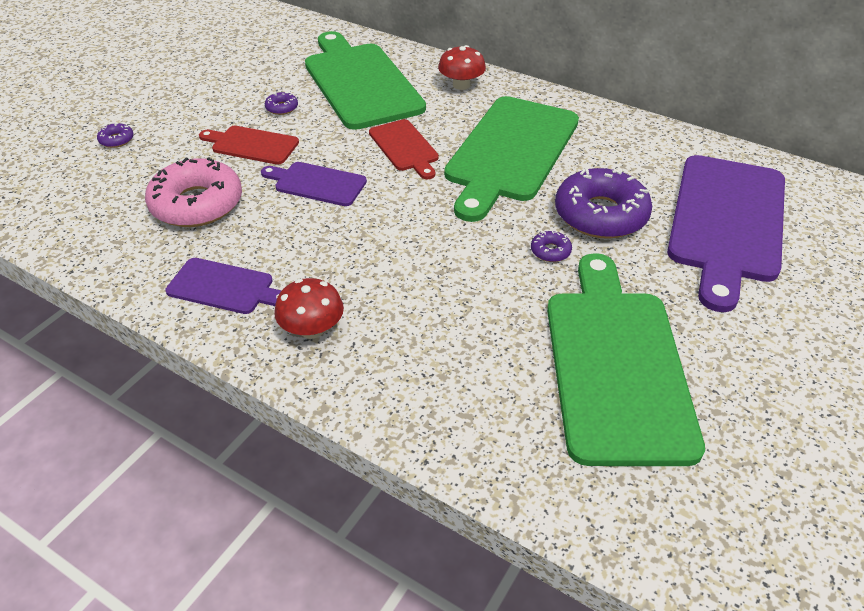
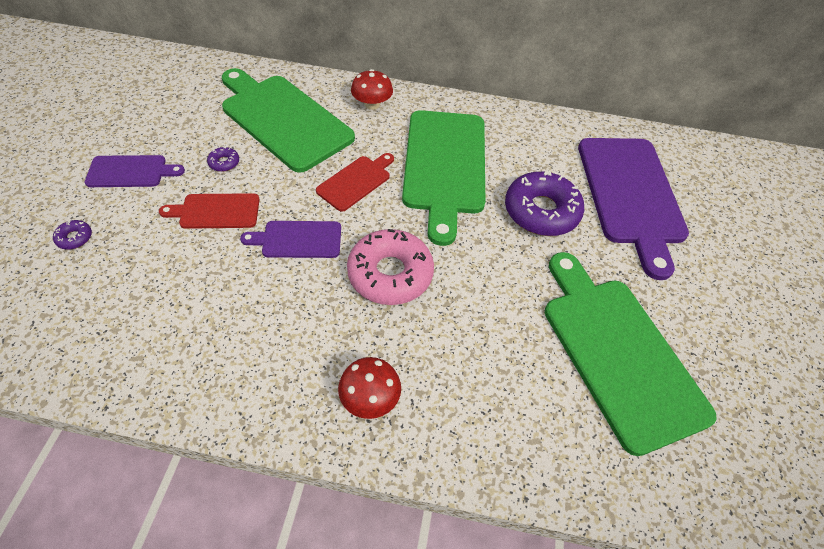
camera: 25 degrees left, 10 degrees up
pink donut [145,157,242,227] -> pink donut moved to [347,229,434,305]
purple cutting board [166,258,282,314] -> purple cutting board moved to [85,155,185,187]
red cutting board [369,119,439,179] -> red cutting board turned 90 degrees counterclockwise [316,153,394,212]
purple donut [531,231,572,262] -> none

